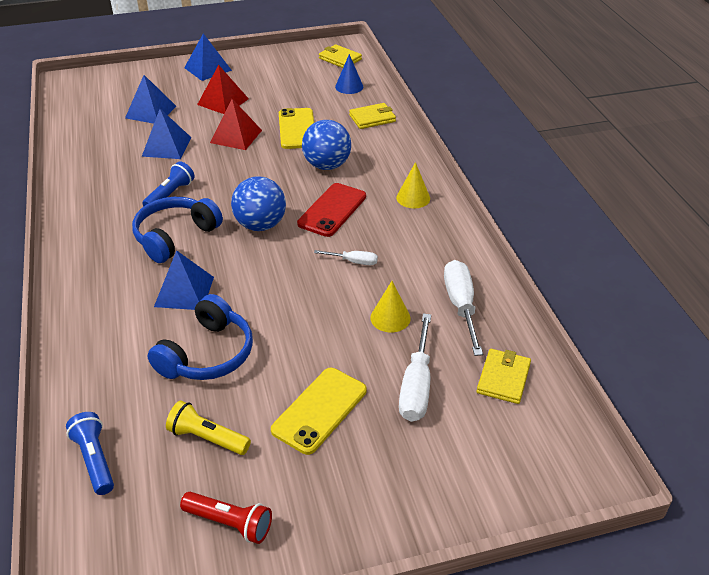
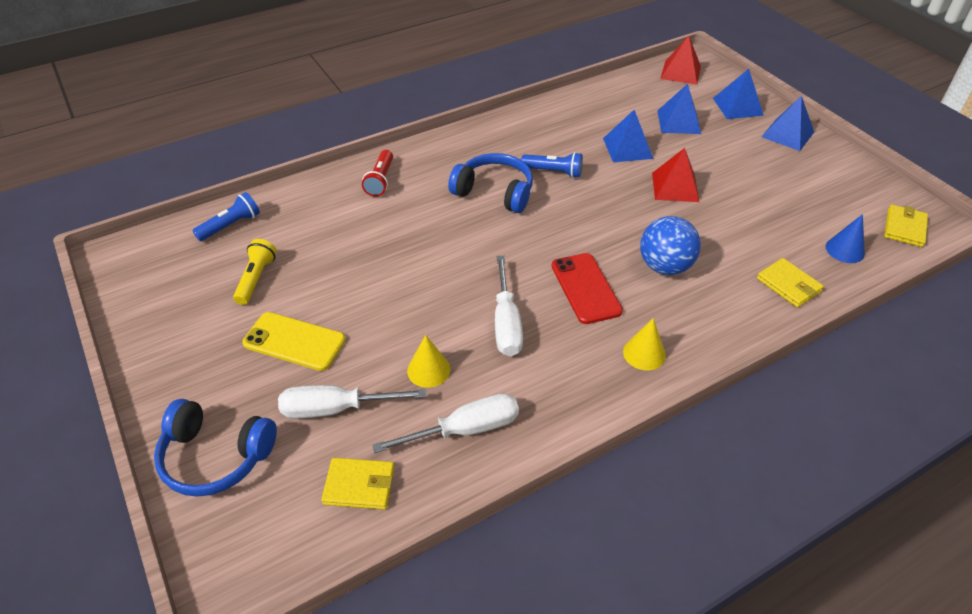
camera: 75 degrees right, 5 degrees up
blue headphones [147,294,253,380] -> blue headphones moved to [154,399,277,497]
blue pyramid [154,250,214,310] -> blue pyramid moved to [713,69,764,119]
red flashlight [180,492,272,544] -> red flashlight moved to [362,150,393,197]
red pyramid [197,65,249,114] -> red pyramid moved to [660,36,701,85]
blue ball [231,176,286,231] -> none
yellow phone [279,108,314,149] -> none
red phone [297,183,366,237] -> red phone turned 60 degrees clockwise [552,253,623,324]
white screwdriver [314,250,378,265] -> white screwdriver [495,256,523,356], size x1.86

